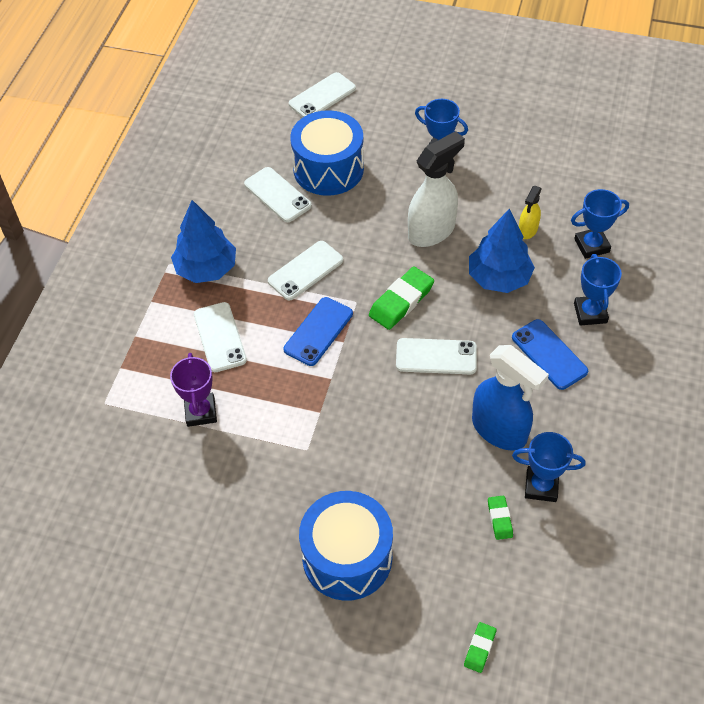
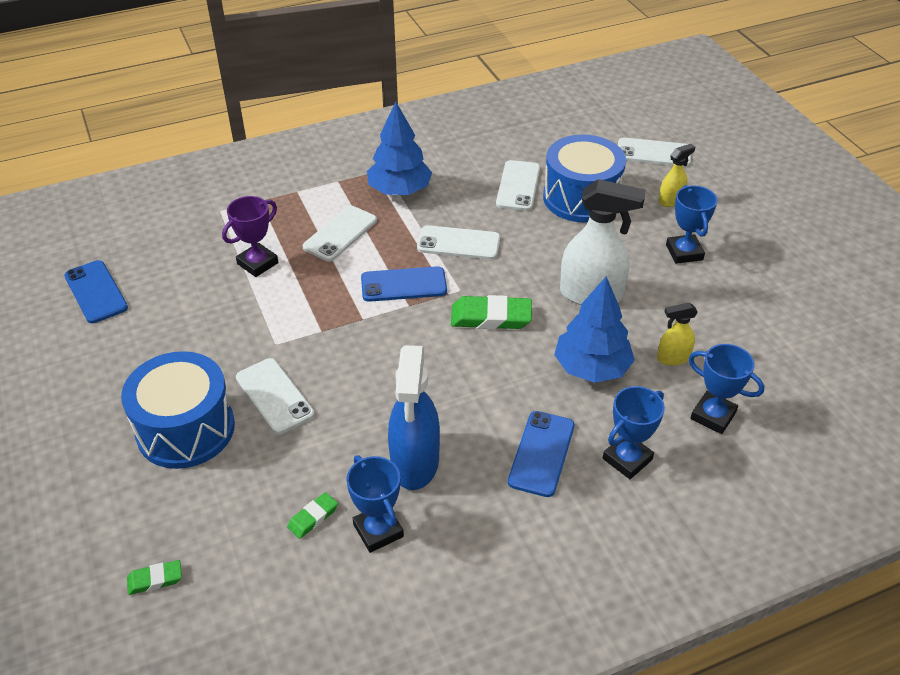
camera: 50 degrees right, 10 degrees down
white phone [396,338,477,374] -> white phone moved to [236,358,315,434]
none -> blue phone [64,260,128,323]
none -> yellow spray bottle [659,144,695,207]

